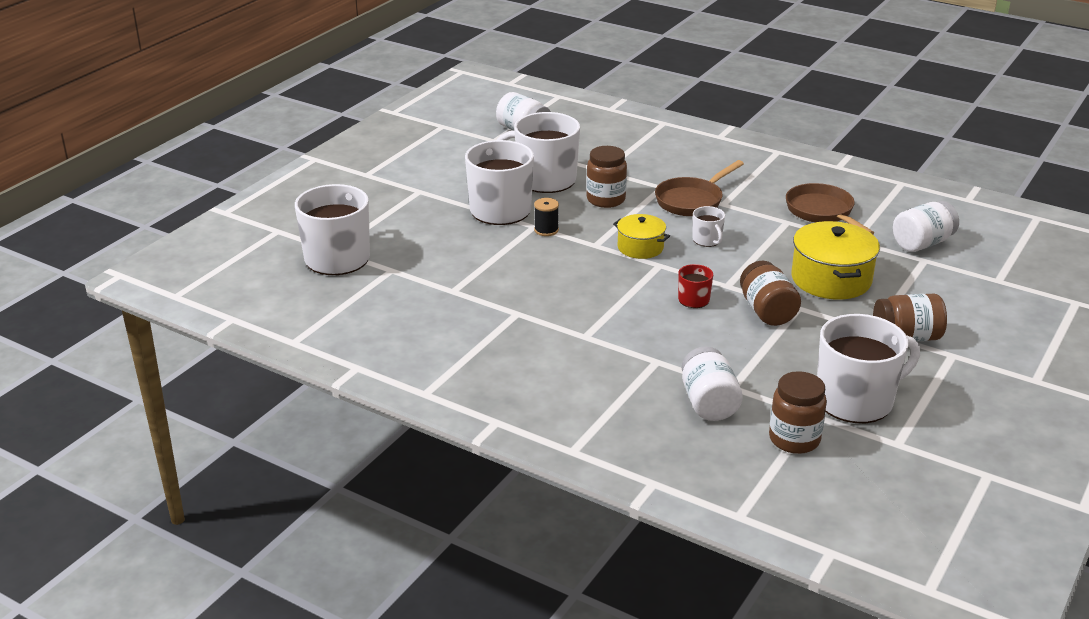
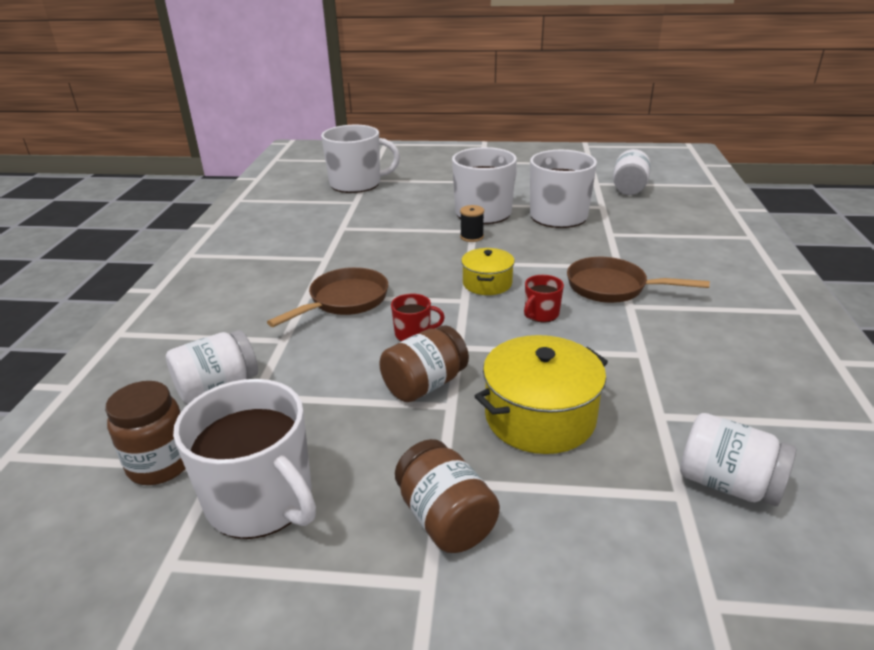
camera: 65 degrees right, 0 degrees up
brown jar [586,146,627,208] -> none
white mug [692,206,725,247] -> red mug [524,275,564,322]
brown pan [786,183,874,234] -> brown pan moved to [267,267,388,327]

